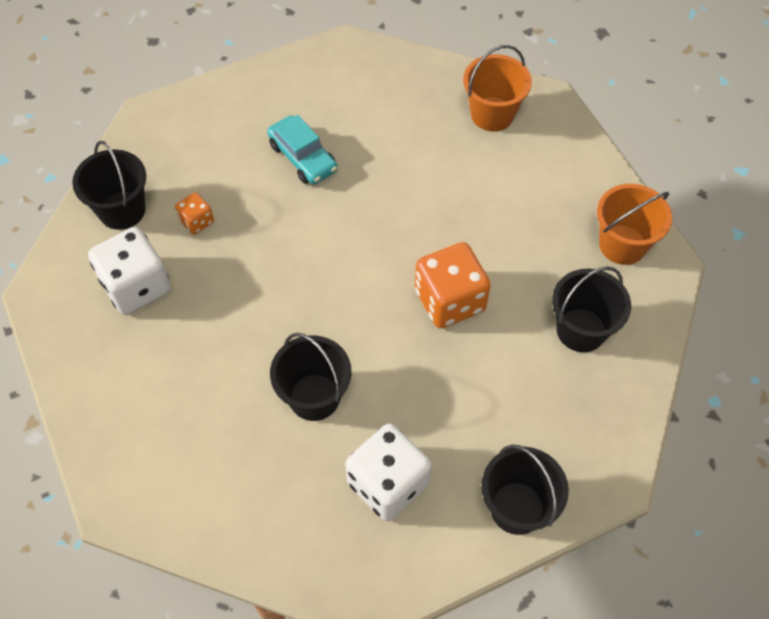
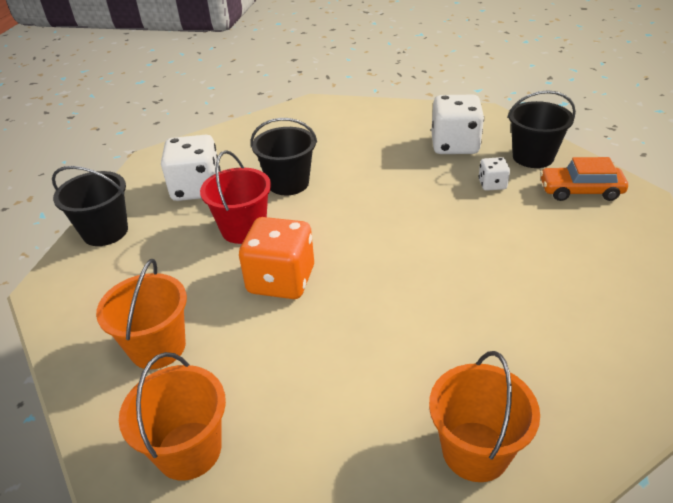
camera: 130 degrees right, 20 degrees down
orange dice [175,192,214,235] -> white dice [478,157,510,191]
turquoise car [267,115,338,185] -> none
black bucket [552,266,631,352] -> orange bucket [96,259,187,369]
none -> red bucket [200,150,271,244]
none -> orange car [540,157,628,201]

